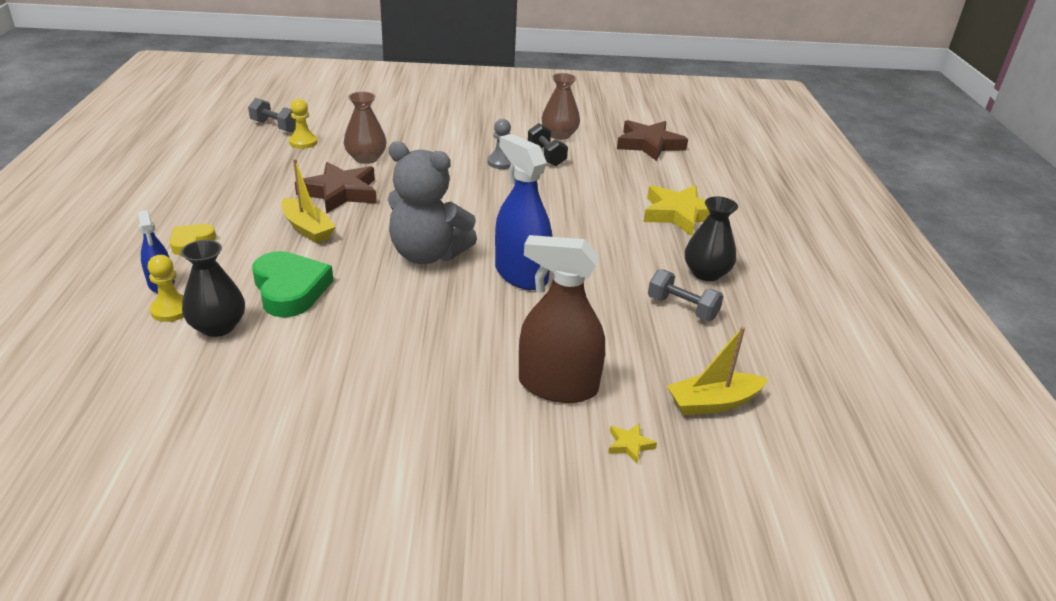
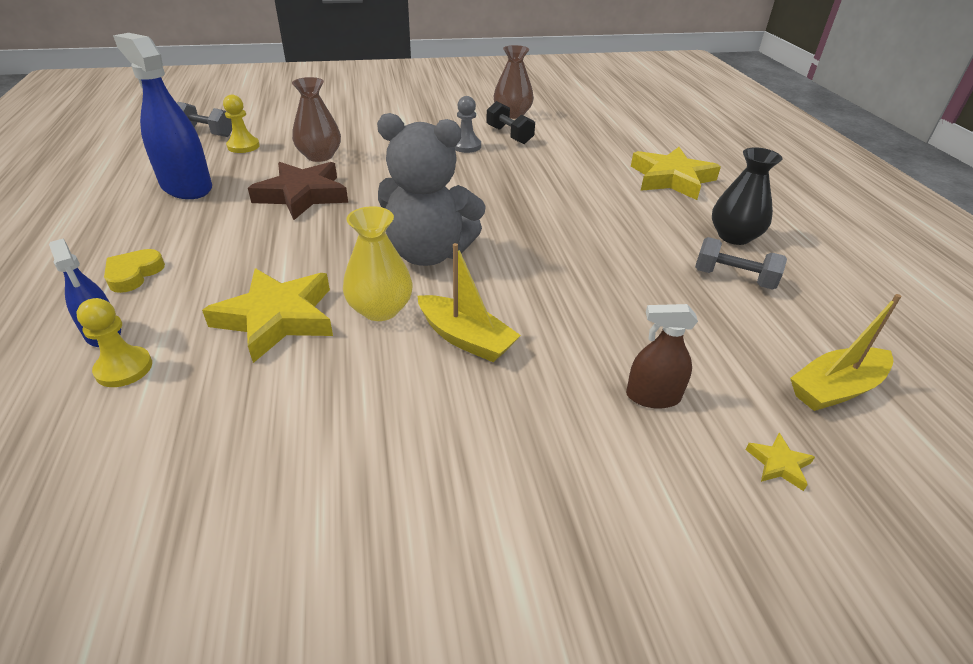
camera: 10 degrees left, 5 degrees up
black vase [181,240,245,337] -> none
green heart [252,251,333,317] -> yellow star [202,268,333,363]
yellow boat [281,159,336,243] -> yellow boat moved to [417,243,521,362]
blue spray bottle [495,134,552,290] -> blue spray bottle moved to [113,33,212,199]
brown spray bottle [519,235,605,403] -> brown spray bottle [626,304,698,409], size x0.54
brown star [617,120,688,161] -> none
none -> yellow vase [343,206,413,321]

